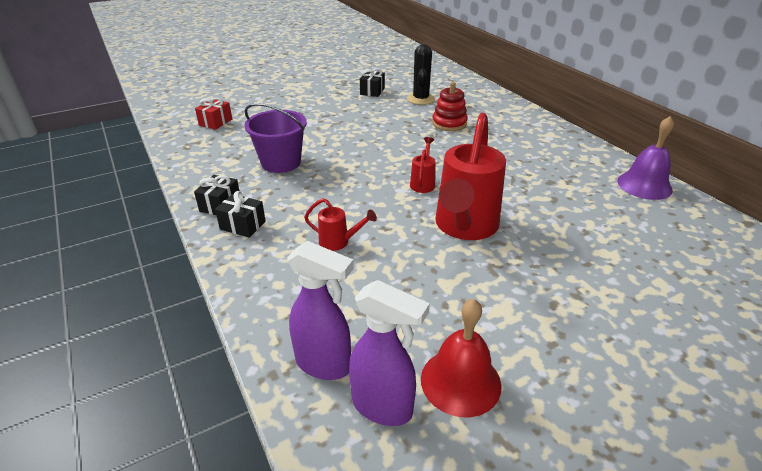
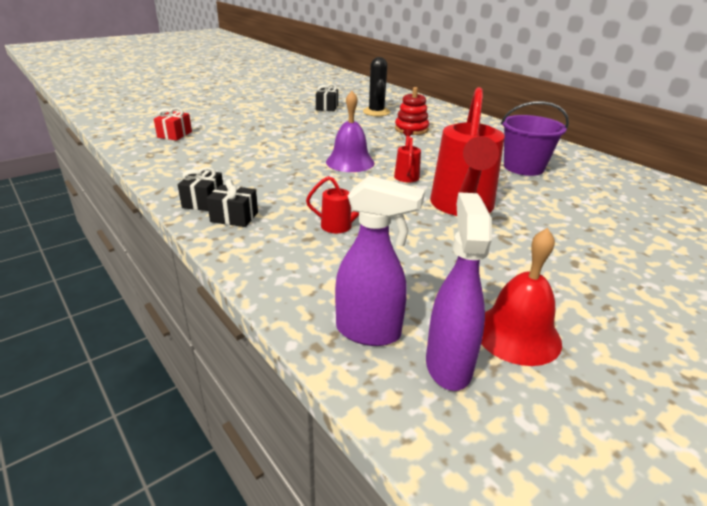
camera: 10 degrees left, 5 degrees down
purple bucket [244,103,307,173] -> purple bucket moved to [501,101,569,176]
purple spray bottle [349,280,430,426] -> purple spray bottle turned 105 degrees counterclockwise [426,192,492,391]
purple bell [617,116,674,200] -> purple bell moved to [326,91,374,172]

